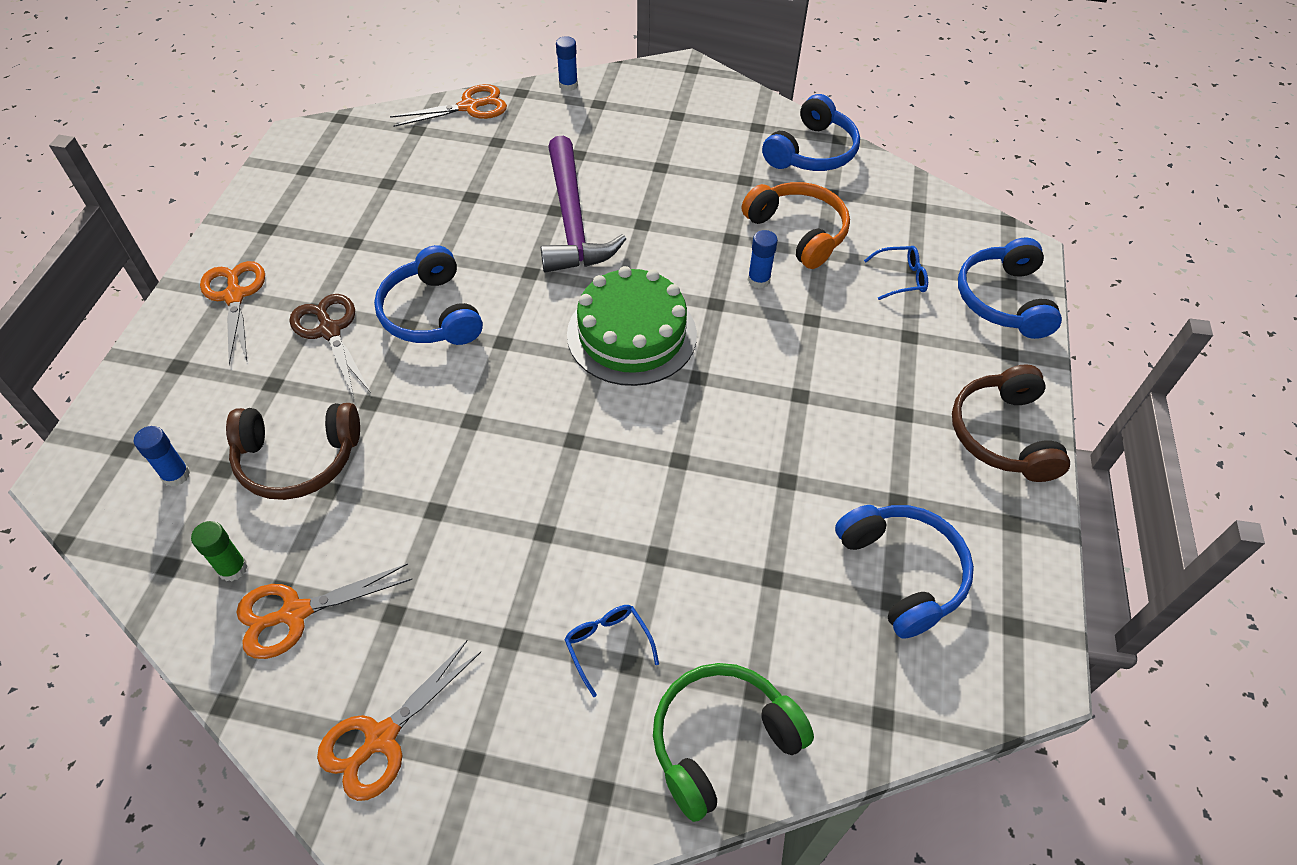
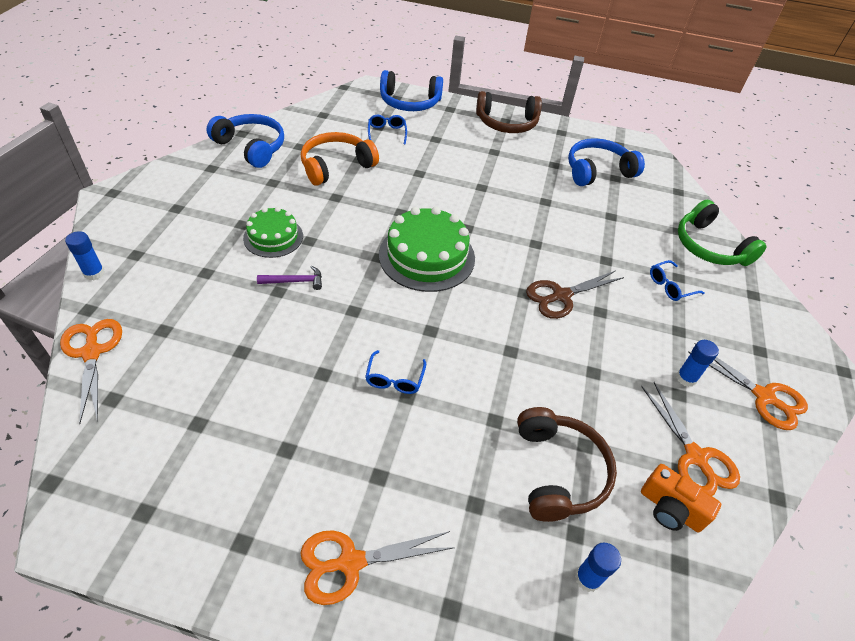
camera: 90 degrees left, 5 degrees down
green glue stick [191,521,248,581] -> orange camera [641,464,721,532]
brown scissors [289,294,371,397] -> brown scissors moved to [526,270,624,319]
blue headphones [374,245,483,345] -> blue glasses [365,350,426,394]
purple hammer [541,136,626,273] -> purple hammer [257,266,322,290], size x0.41
blue glue stick [748,230,778,289] -> blue glue stick moved to [676,340,719,387]
none -> green cake [243,207,303,258]

